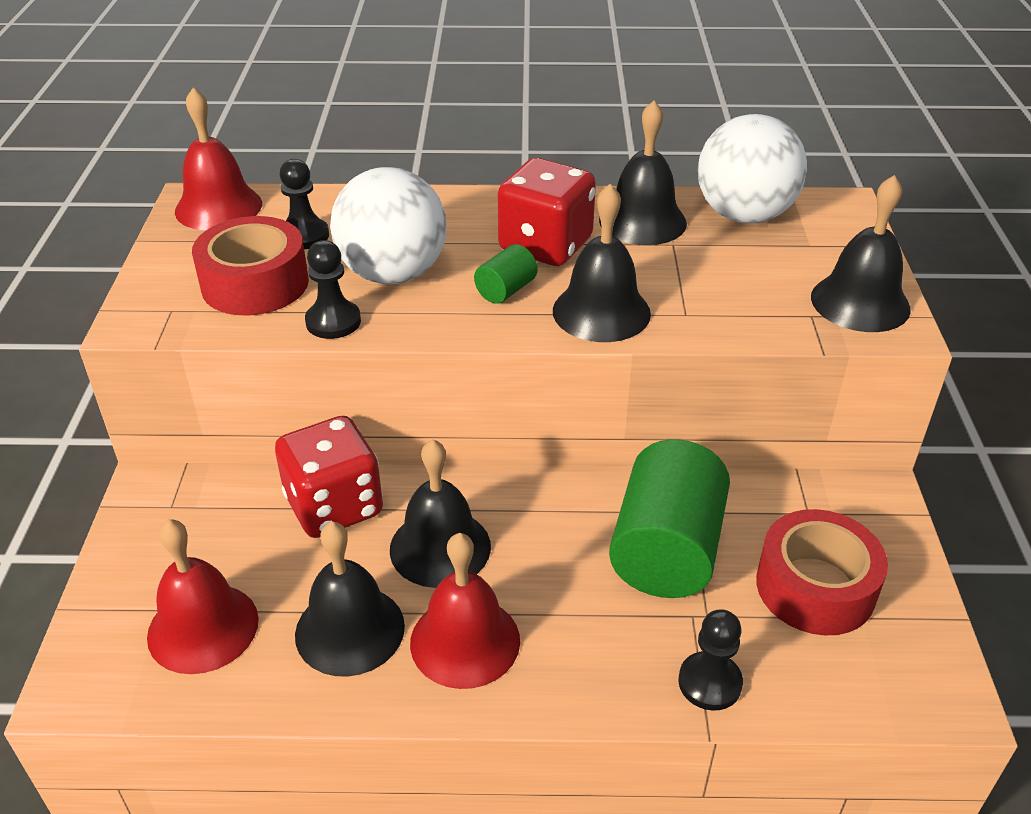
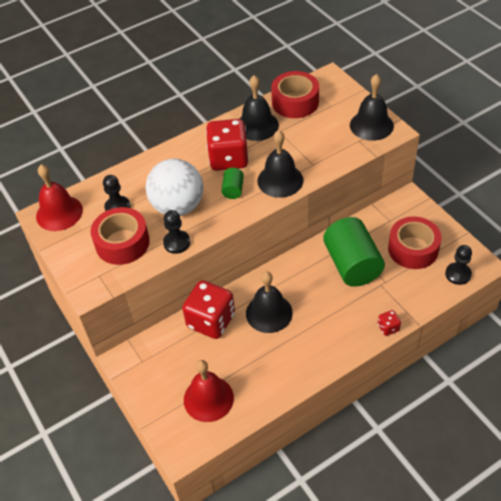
camera: 30 degrees left, 10 degrees up
black bell [295,521,405,677] -> none
red bell [410,533,520,689] -> none
black pawn [678,609,743,711] -> black pawn moved to [445,245,472,285]
white ball [698,114,807,224] -> red tape [271,71,319,118]
none -> red dice [378,310,401,336]

